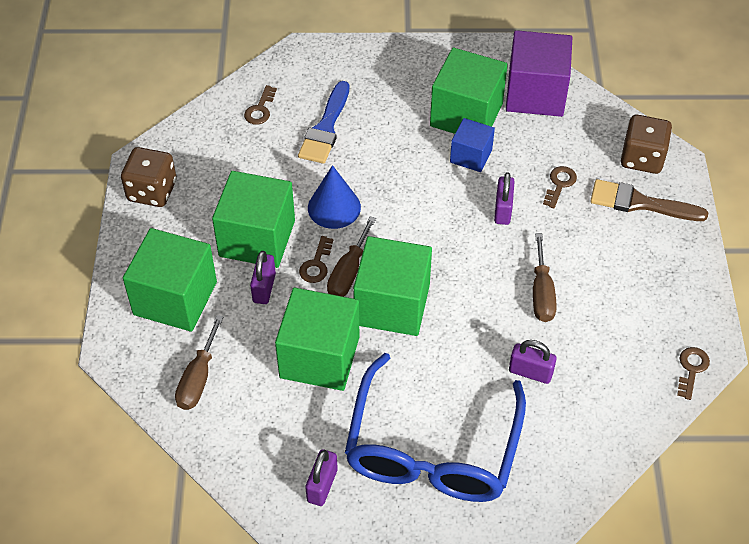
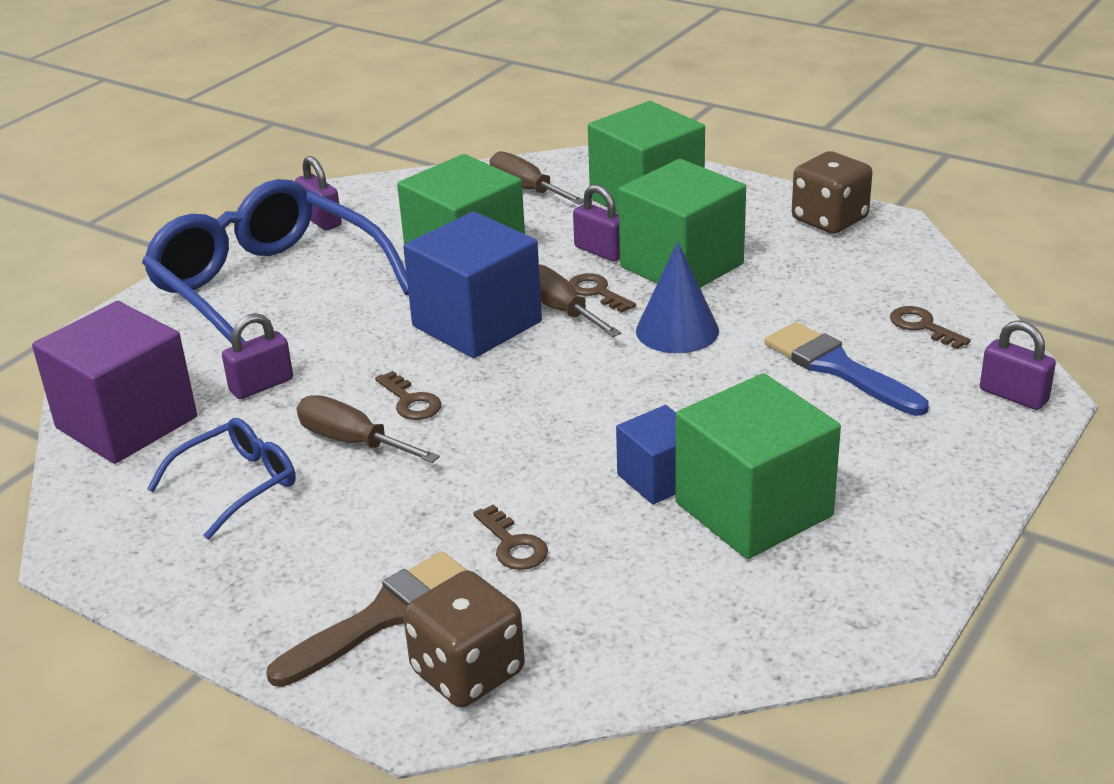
camera: 125 degrees right, 20 degrees down
green cube [353,236,432,336] -> blue cube [403,211,542,358]
purple padlock [494,172,515,225] -> purple padlock moved to [980,320,1056,410]
purple cube [506,30,572,117] -> purple cube moved to [32,301,197,464]
brown key [677,347,710,400] -> brown key moved to [375,371,441,420]
none -> blue glasses [147,418,296,540]

